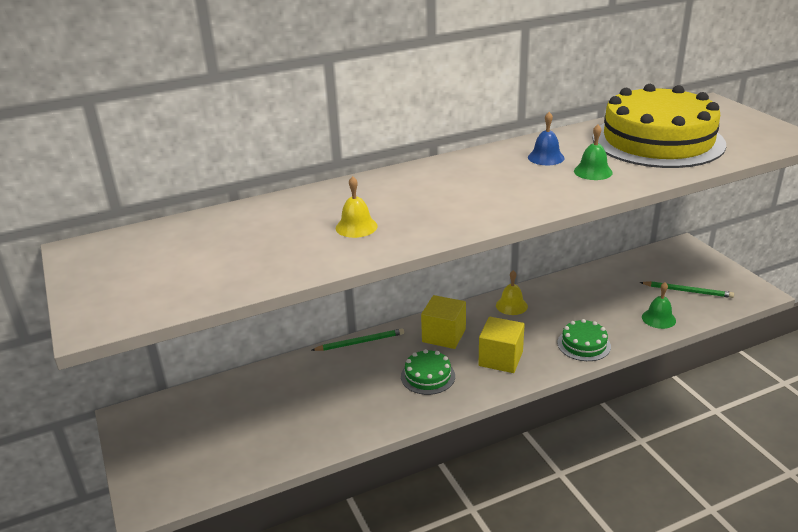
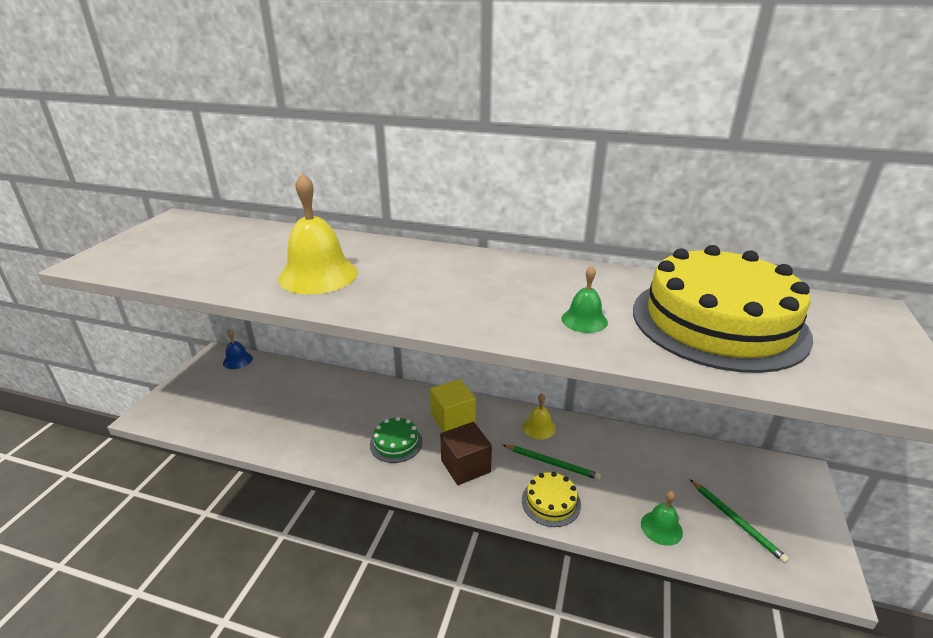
camera: 40 degrees right, 0 degrees up
green pencil [312,328,404,351] -> green pencil moved to [503,445,601,480]
yellow bell [336,176,378,238] -> yellow bell [278,173,358,294], size x1.95
yellow cube [479,317,525,373] -> brown cube [440,422,492,485]
blue bell [528,112,565,165] -> blue bell moved to [223,329,253,369]
green cake [557,319,611,361] -> yellow cake [522,472,581,527]

